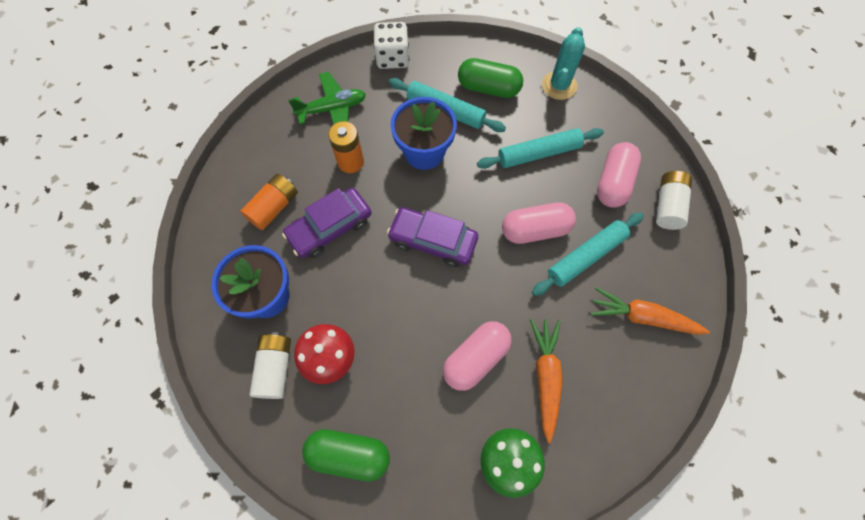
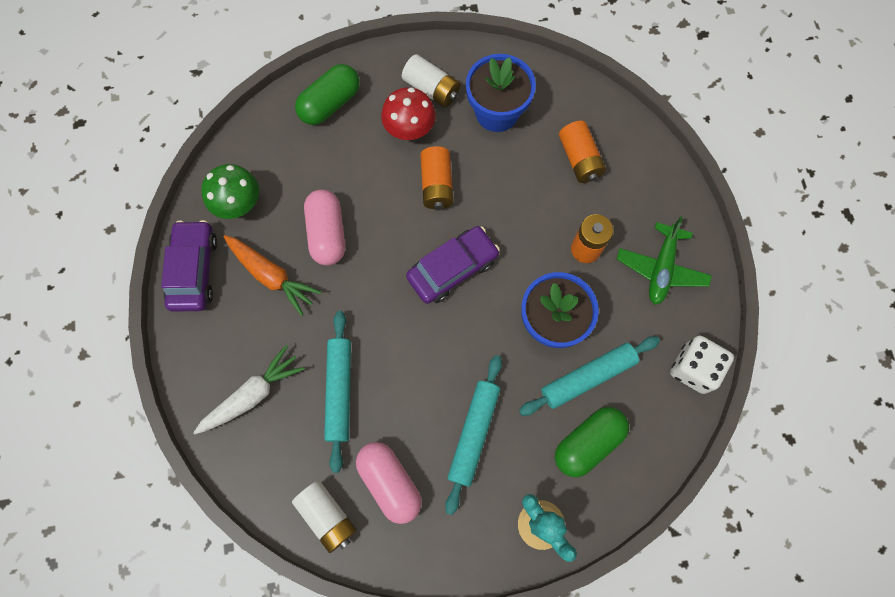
camera: 125 degrees right, 5 degrees up
purple car [282,188,371,258] -> purple car moved to [161,220,217,312]
pink capsule [502,202,576,244] -> none
orange carrot [591,287,710,335] -> white carrot [193,345,305,434]
none -> orange battery [420,146,453,209]

